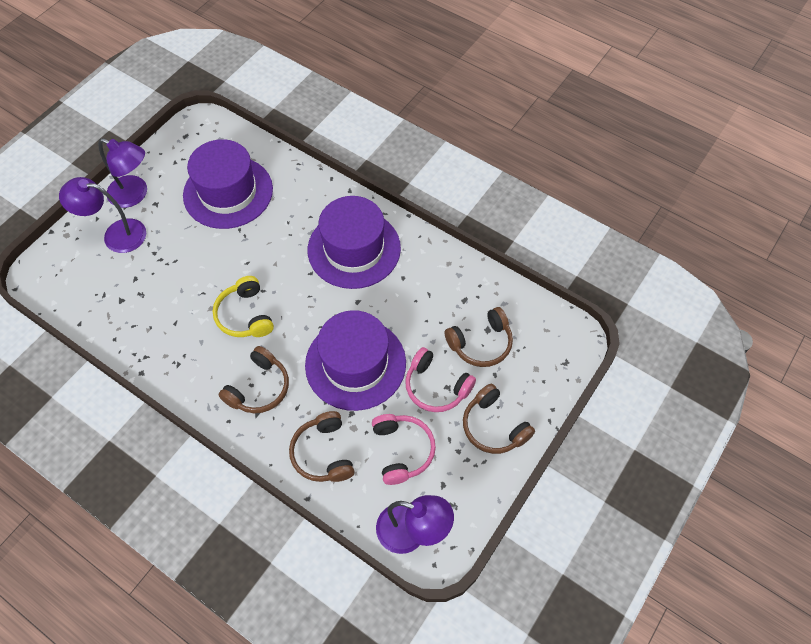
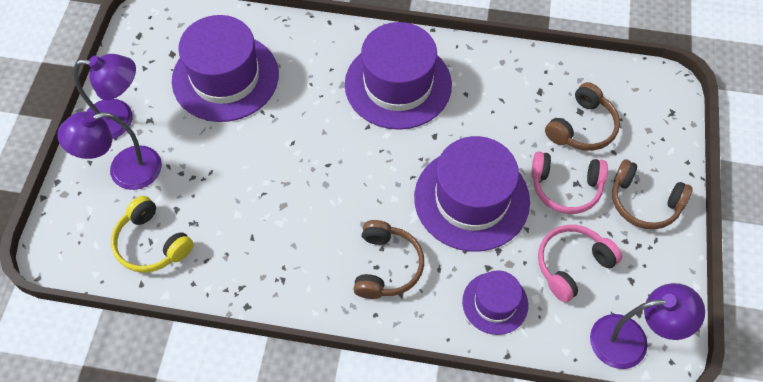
camera: 25 degrees left, 0 degrees up
yellow headphones [213,276,274,337] -> yellow headphones moved to [111,196,194,273]
brown headphones [289,411,355,482] -> purple hat [462,270,528,335]
pink headphones [372,414,436,485] -> pink headphones turned 90 degrees counterclockwise [538,225,622,302]

